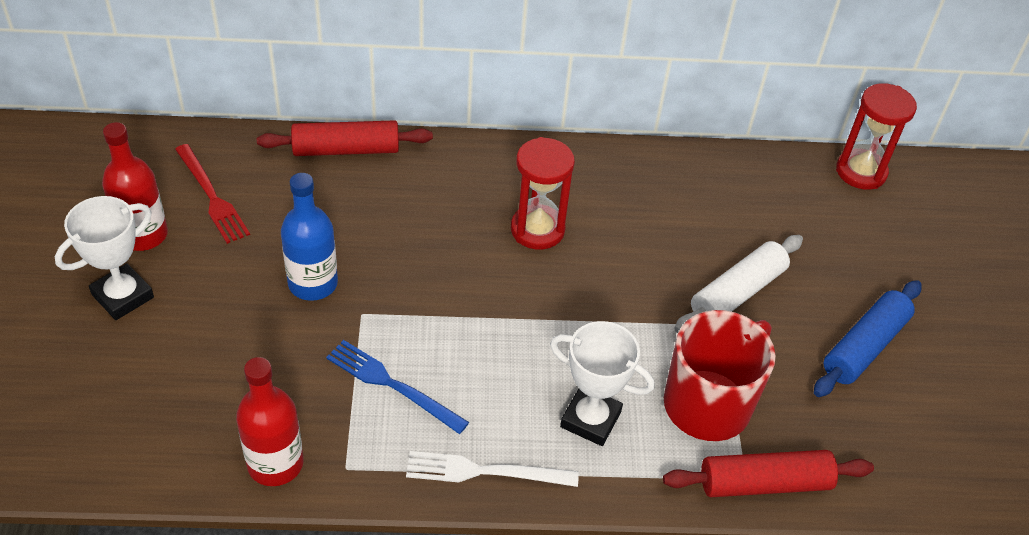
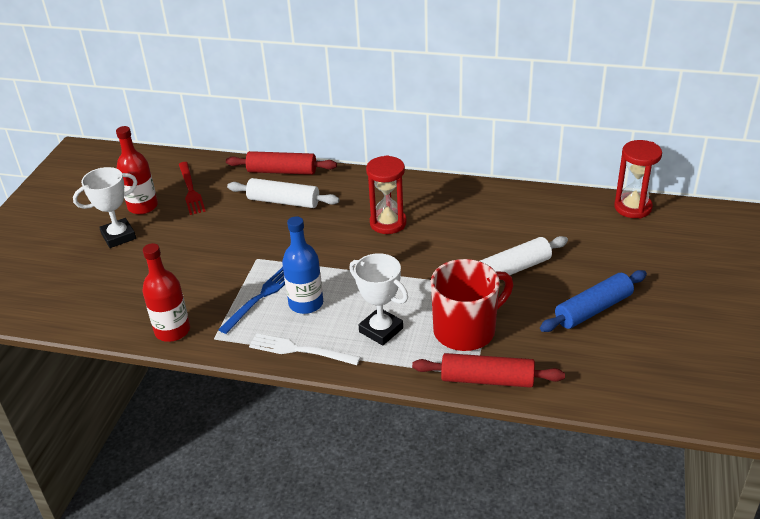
camera: 20 degrees right, 10 degrees down
blue bottle [281,173,338,301] -> blue bottle moved to [282,216,323,314]
blue fork [326,340,469,434] -> blue fork turned 75 degrees clockwise [218,267,285,334]
none -> white rolling pin [227,178,339,208]

